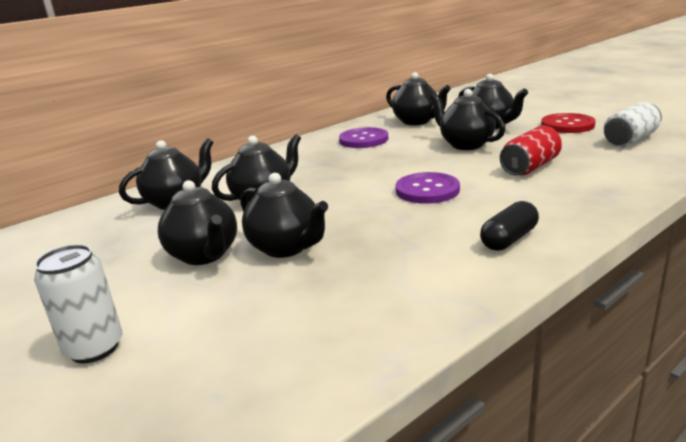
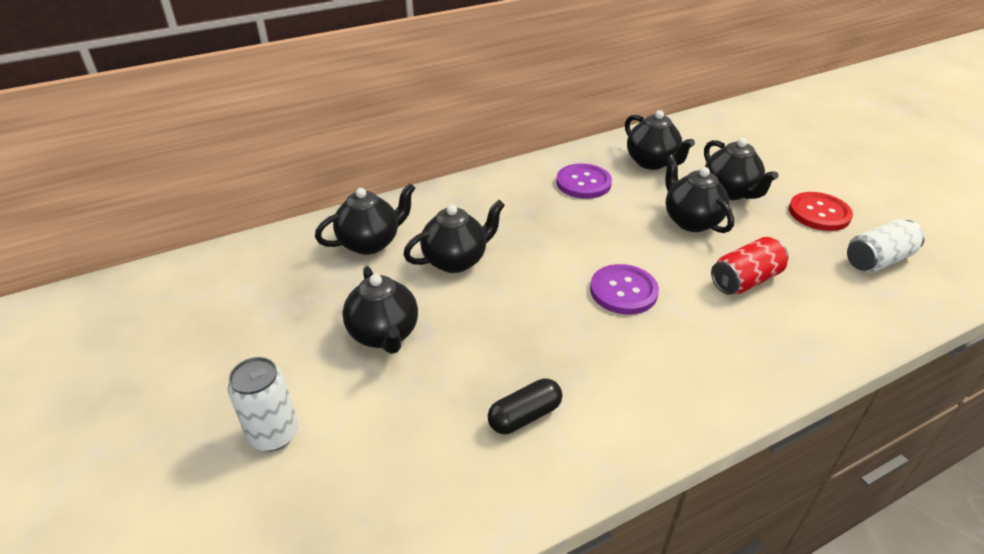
camera: 10 degrees right, 15 degrees up
black teapot [241,173,328,258] -> none
black capsule [480,201,539,251] -> black capsule moved to [488,379,562,434]

